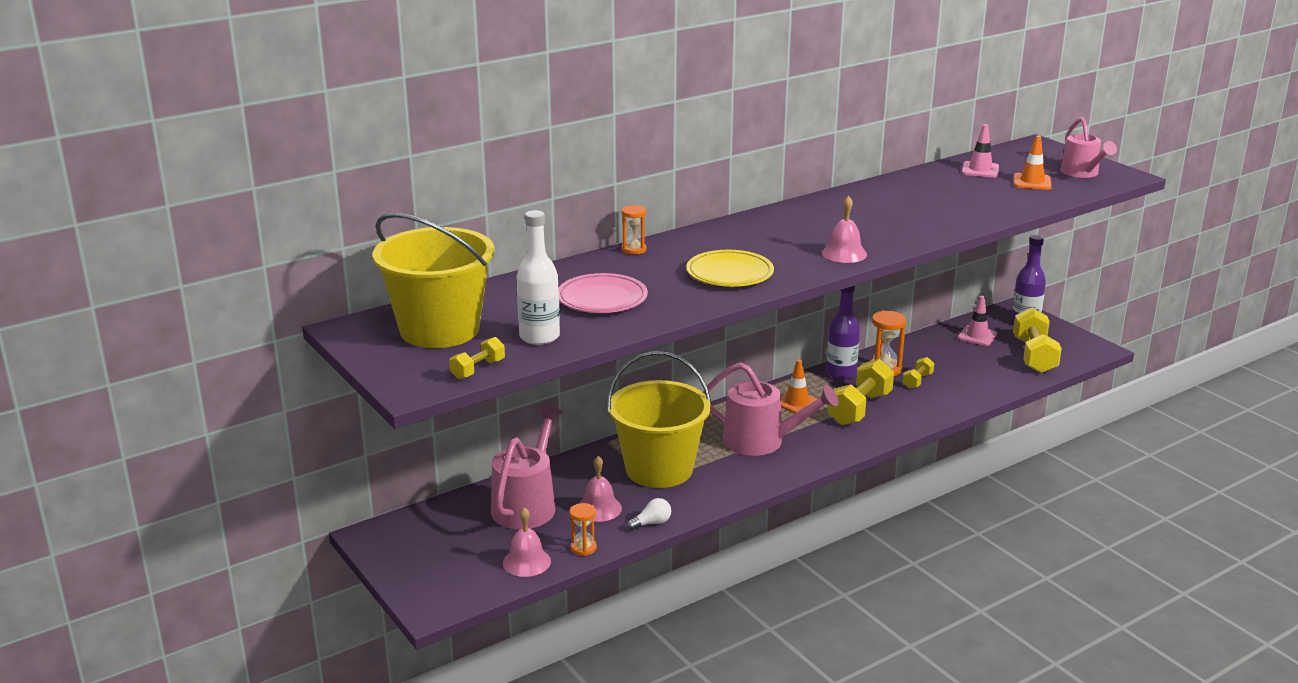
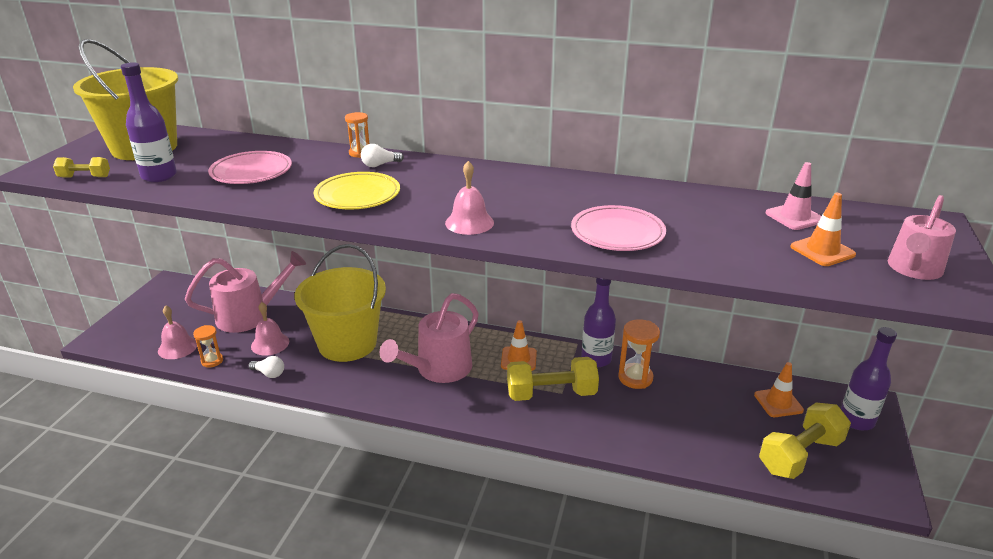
camera: 50 degrees right, 5 degrees up
white bottle [516,210,560,345] -> purple bottle [121,62,177,182]
pink watering can [703,362,839,456] -> pink watering can turned 60 degrees clockwise [379,293,479,383]
yellow dumbbell [903,357,934,389] -> none
pink traffic cone [958,296,997,346] -> orange traffic cone [754,362,804,417]
none -> white light bulb [361,144,404,167]
none -> pink plate [571,205,666,251]

